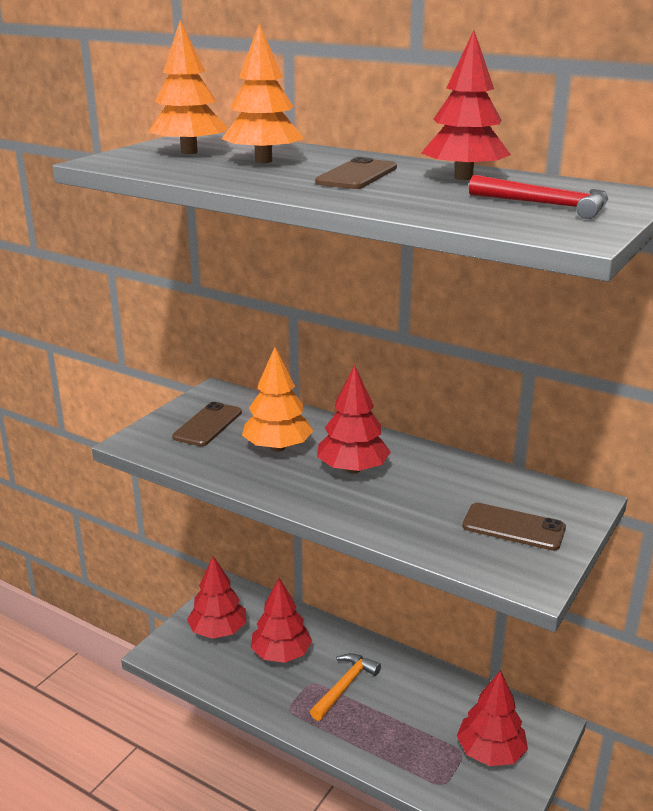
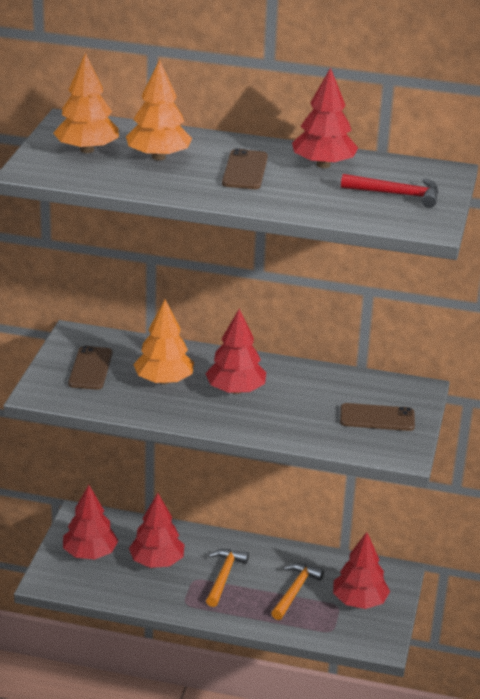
camera: 20 degrees left, 5 degrees up
none -> orange hammer [271,563,324,620]

